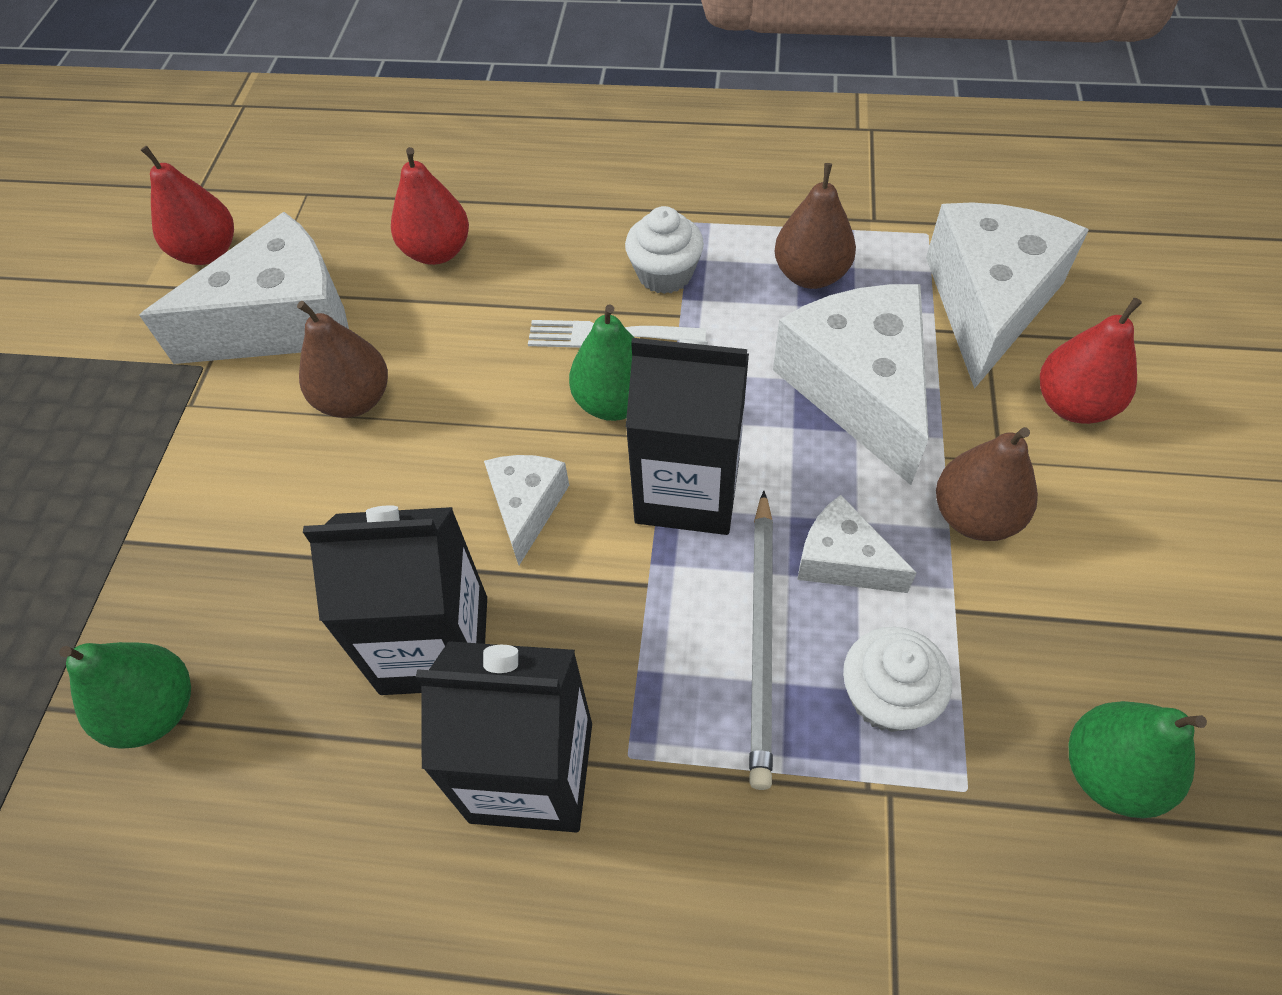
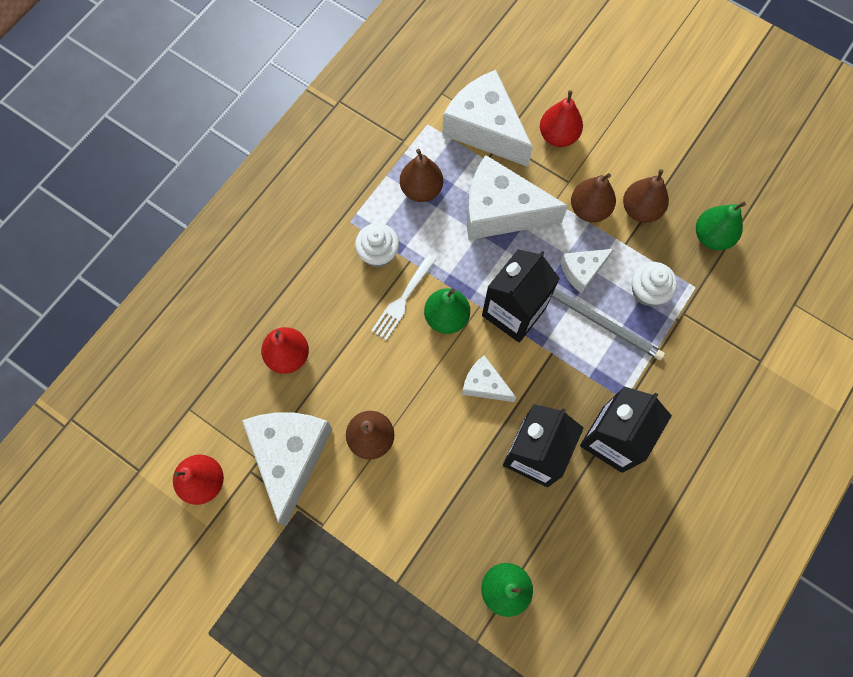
camera: 65 degrees left, 15 degrees up
none -> brown pear [623,169,669,223]

